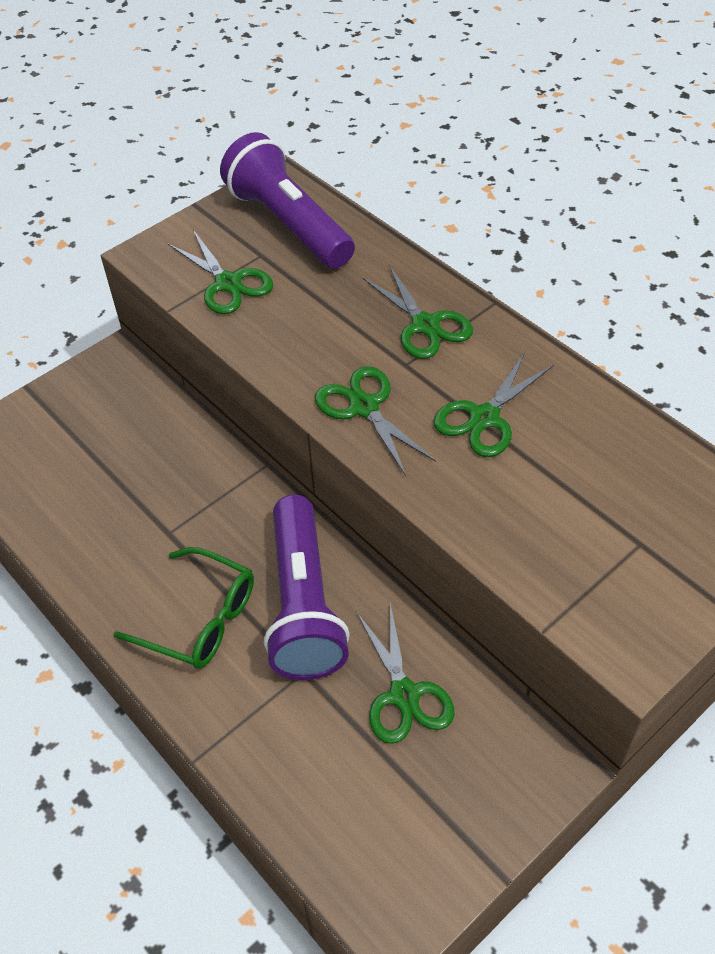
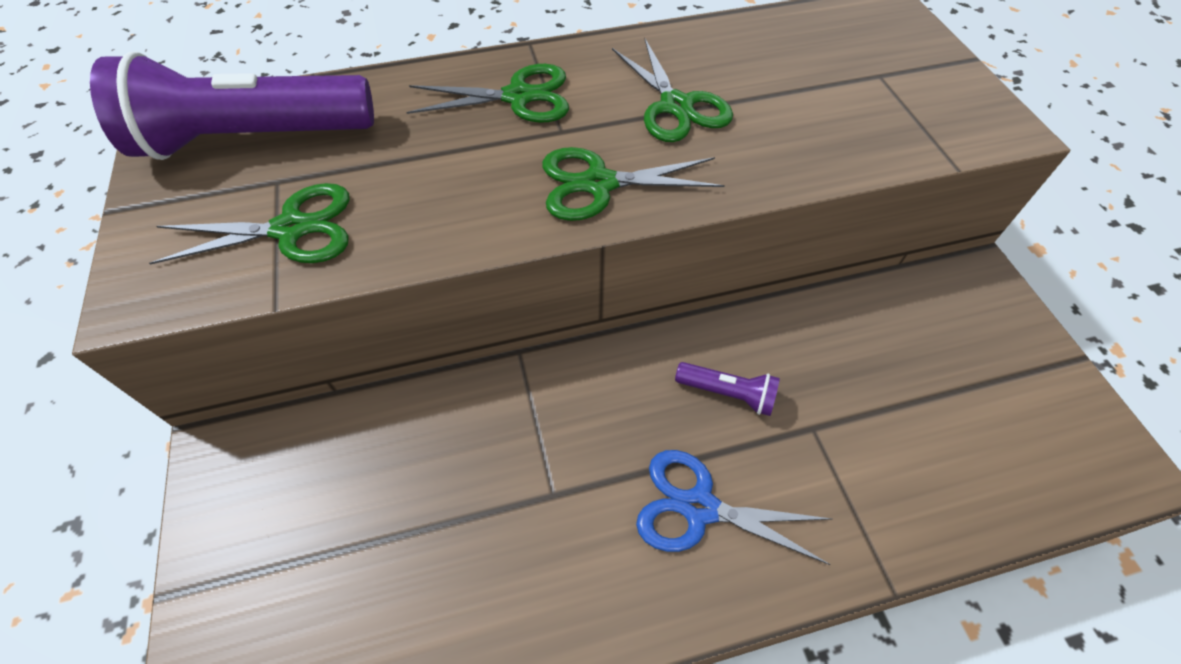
camera: 65 degrees left, 5 degrees up
green glasses [114,547,254,669] -> blue scissors [636,450,832,565]
purple flashlight [264,495,350,680] -> purple flashlight [675,362,780,416], size x0.44
green scissors [357,603,454,744] -> none

